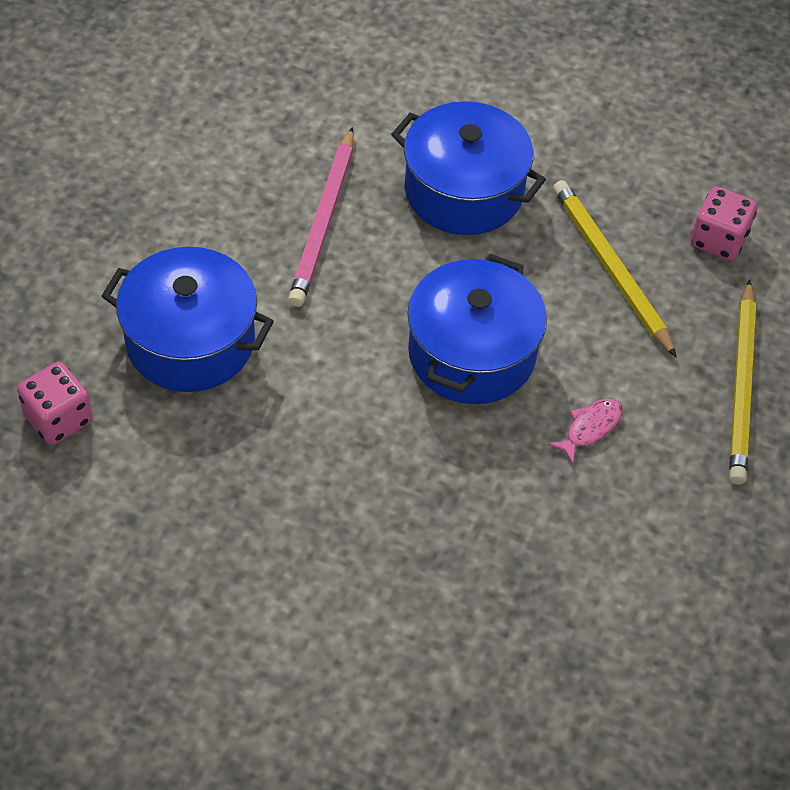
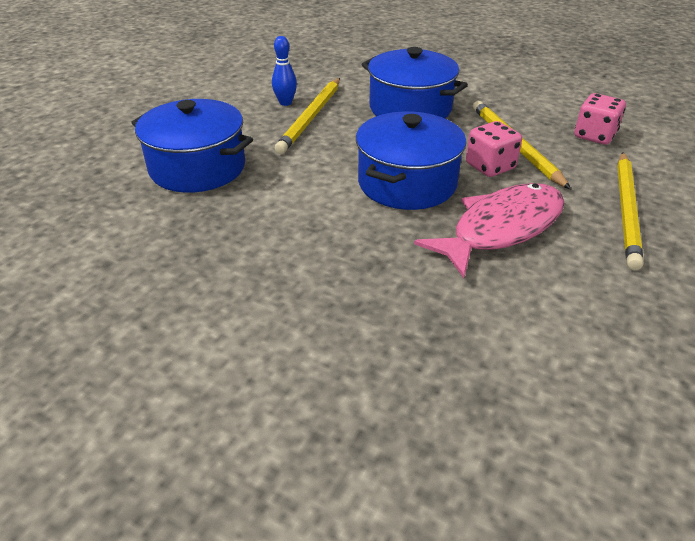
camera: 10 degrees right, 15 degrees down
pink dice [17,362,93,445] -> pink dice moved to [466,121,522,177]
pink pencil [288,127,354,307] -> yellow pencil [275,78,340,154]
pink fish [548,398,623,464] -> pink fish [414,183,564,278], size x2.35
none -> blue bowling pin [272,36,297,106]

